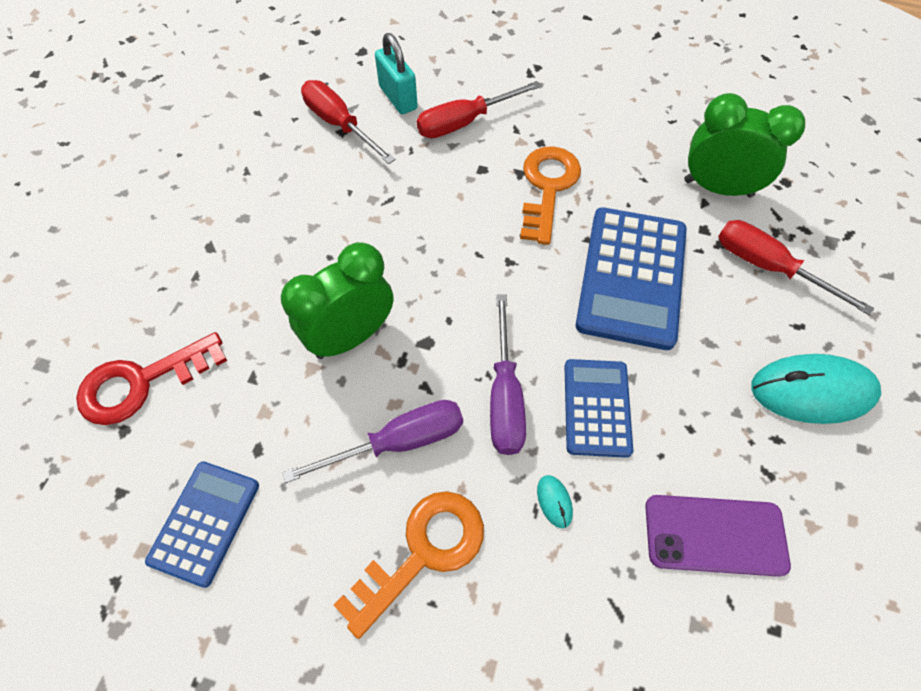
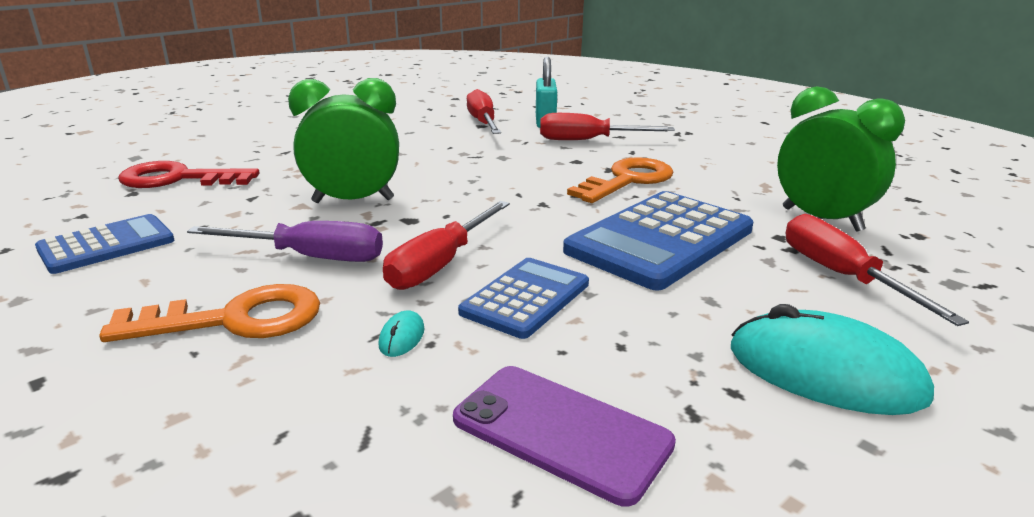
camera: 30 degrees right, 35 degrees down
purple screwdriver [490,294,526,455] -> red screwdriver [383,201,510,290]

